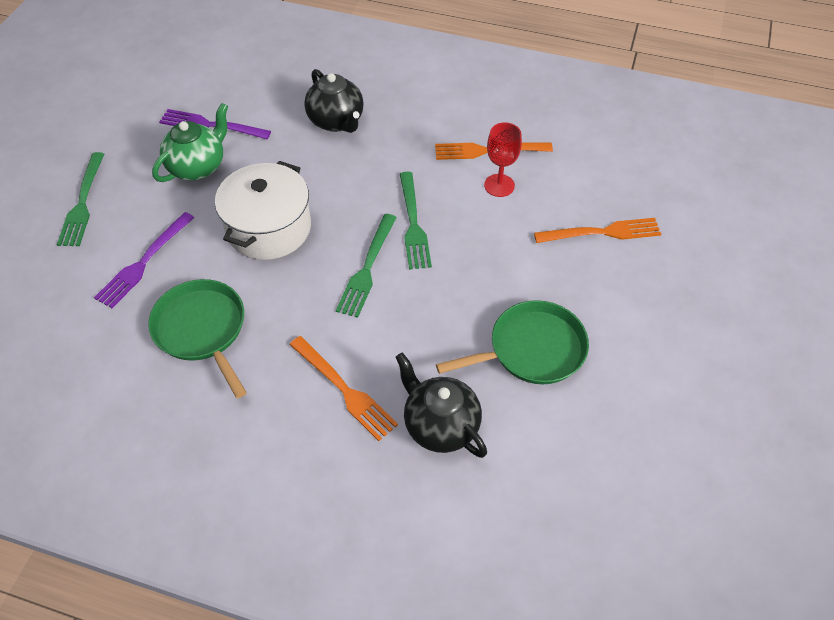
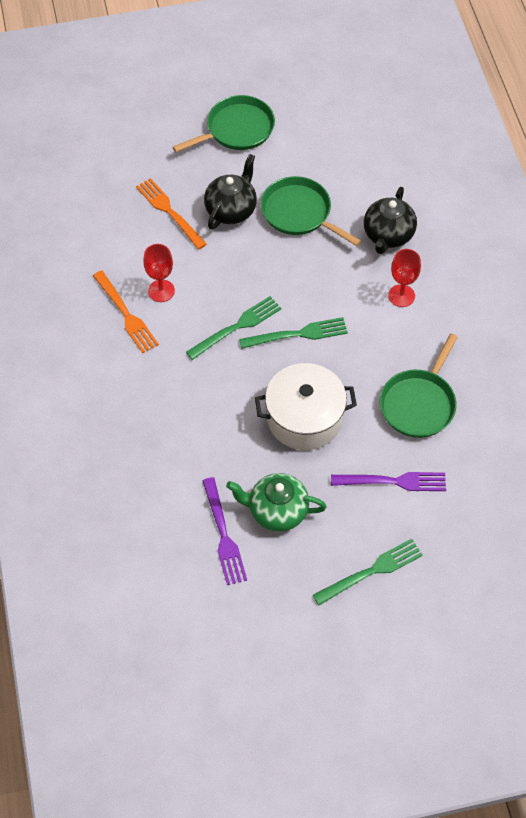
camera: 120 degrees left, 5 degrees up
orange fork [290,336,398,441] -> red goblet [388,249,421,307]
black teapot [304,69,364,133] -> black teapot moved to [204,154,257,229]
none -> green pan [173,95,275,152]

